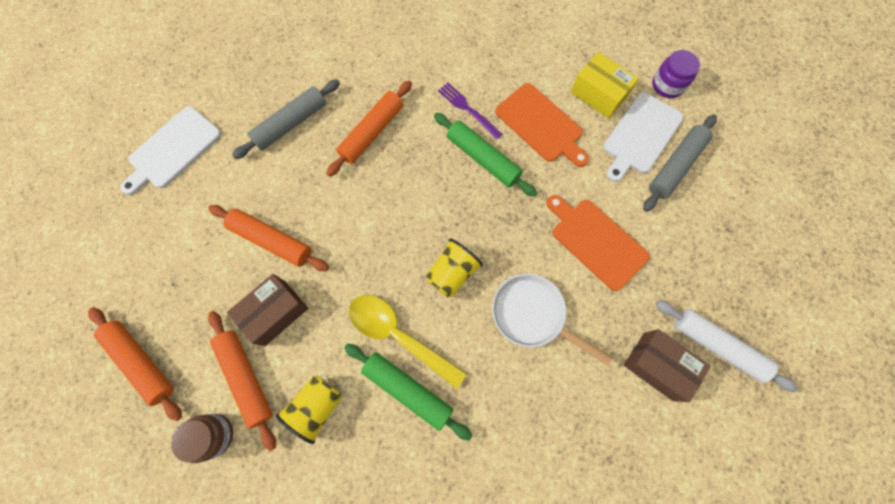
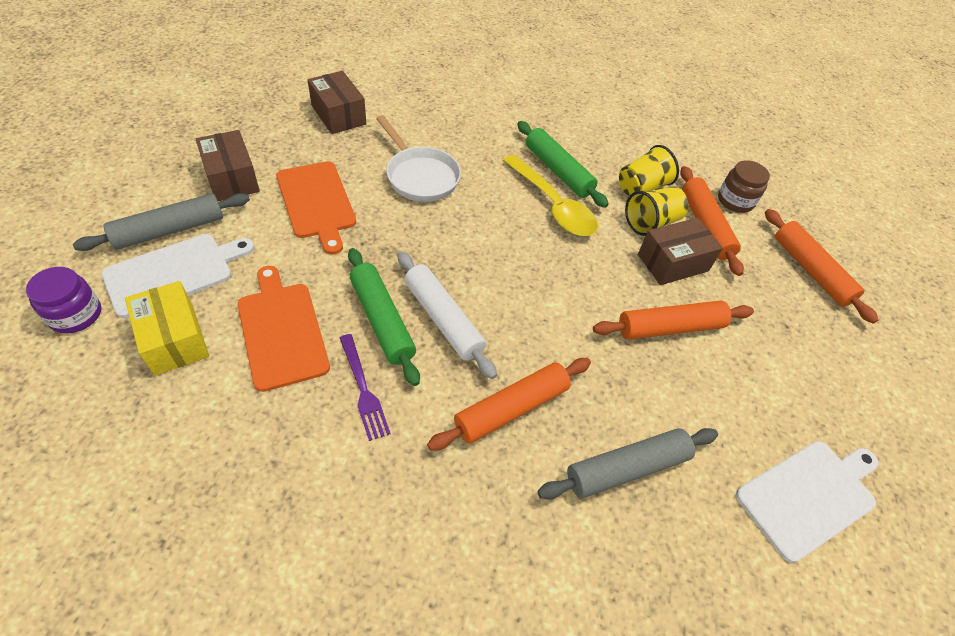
camera: 165 degrees left, 20 degrees down
orange rolling pin [208,205,329,271] -> orange rolling pin turned 60 degrees counterclockwise [593,301,754,340]
yellow cup [425,239,483,297] -> yellow cup moved to [625,187,688,236]
white rolling pin [656,301,798,392] -> white rolling pin moved to [397,251,497,379]
none -> brown box [196,130,260,201]

